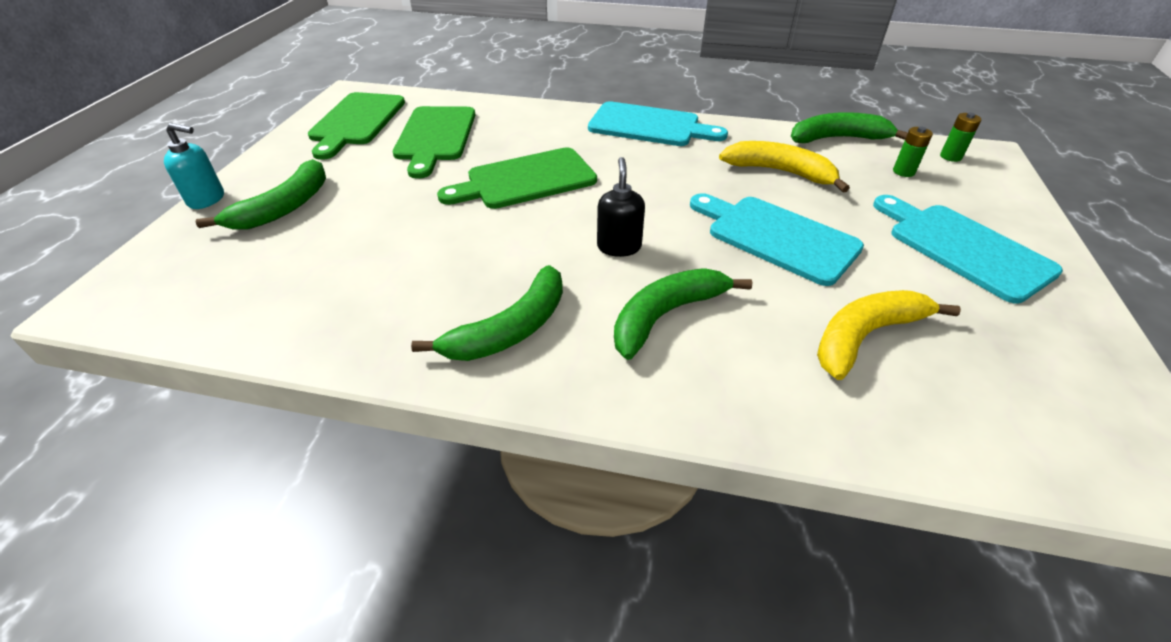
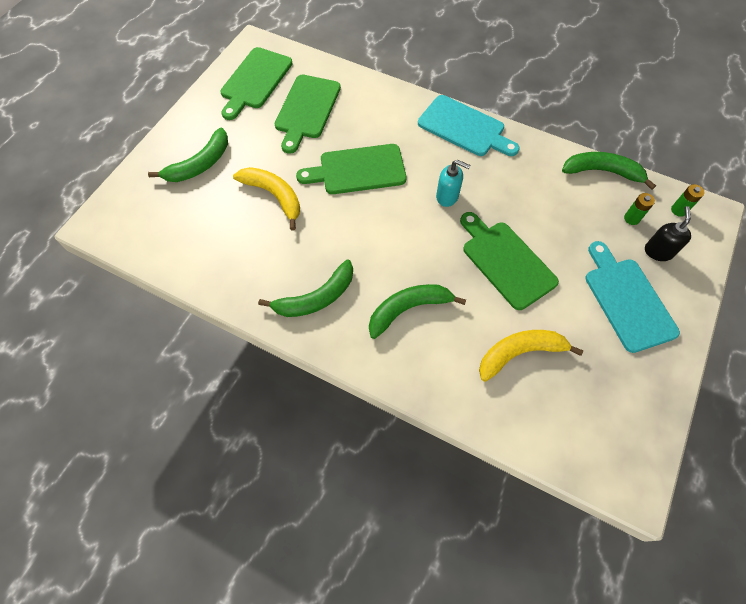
camera: 15 degrees right, 20 degrees up
turquoise soap dispenser [164,123,224,209] -> turquoise soap dispenser moved to [436,160,471,207]
black soap dispenser [597,157,645,257] -> black soap dispenser moved to [645,206,691,261]
turquoise cutting board [690,193,864,286] -> green cutting board [460,212,559,310]
yellow banana [719,141,850,193] -> yellow banana moved to [233,167,300,231]

